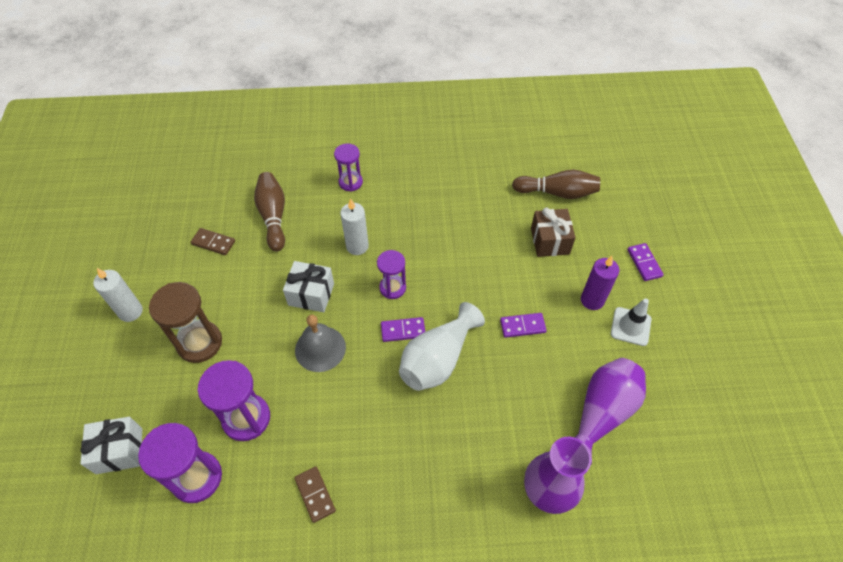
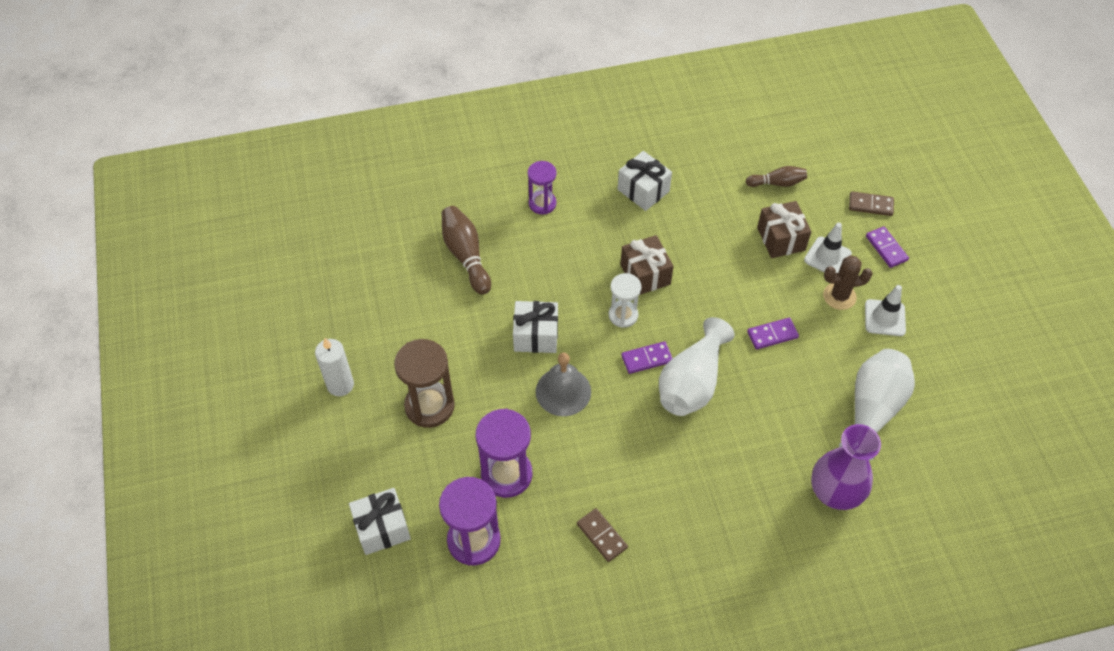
camera: 10 degrees left, 0 degrees up
brown domino [191,228,235,255] -> brown domino moved to [849,191,894,216]
white candle [340,198,369,255] -> none
purple hourglass [377,250,406,299] -> white hourglass [609,273,641,328]
brown bowling pin [512,170,600,199] -> brown bowling pin [746,166,807,187], size x0.63
purple vase [575,358,646,465] -> white vase [839,349,915,461]
purple candle [581,256,619,310] -> brown cactus [823,255,873,310]
none -> white gift [618,151,672,211]
none -> brown gift [620,235,674,295]
none -> white traffic cone [804,222,852,273]

